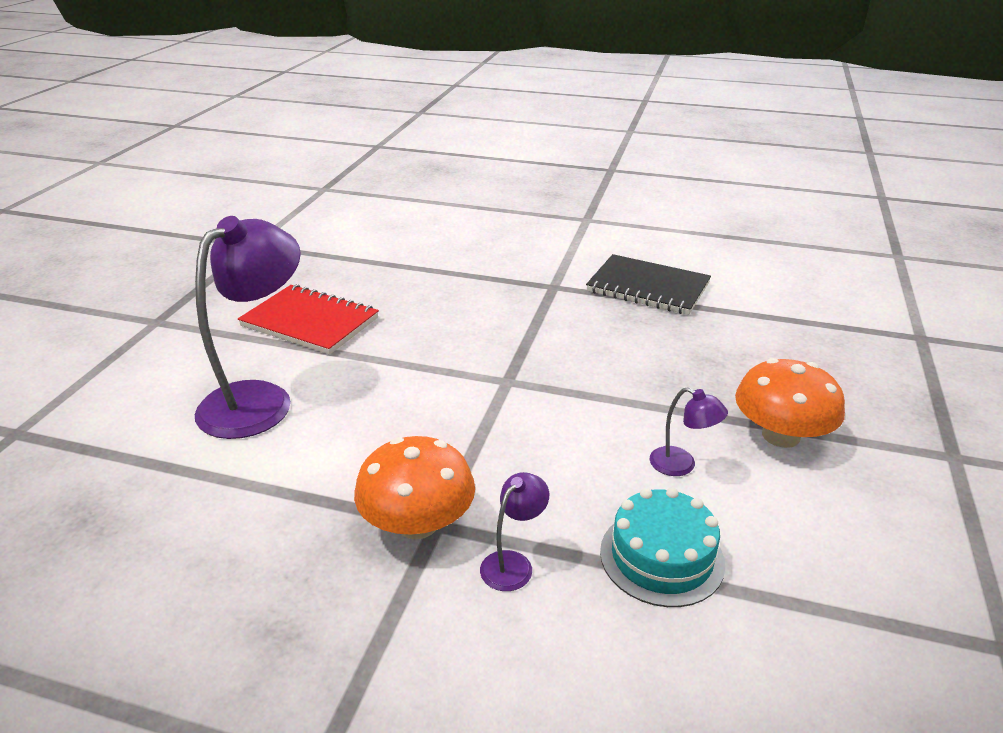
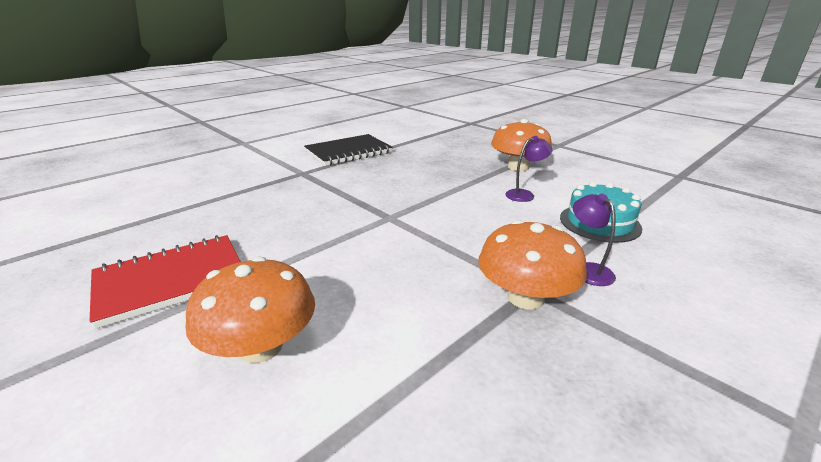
camera: 60 degrees left, 5 degrees down
purple lamp [195,216,301,439] -> orange mushroom [186,256,315,363]

